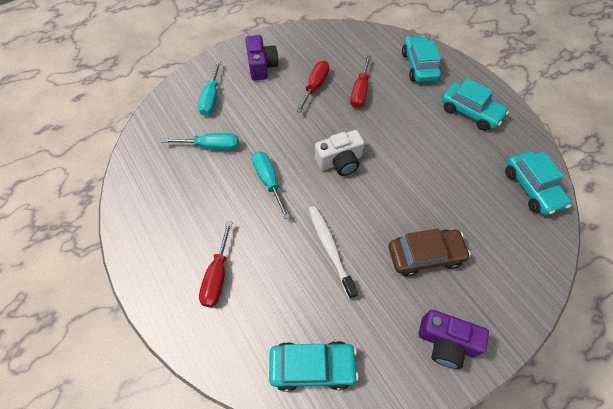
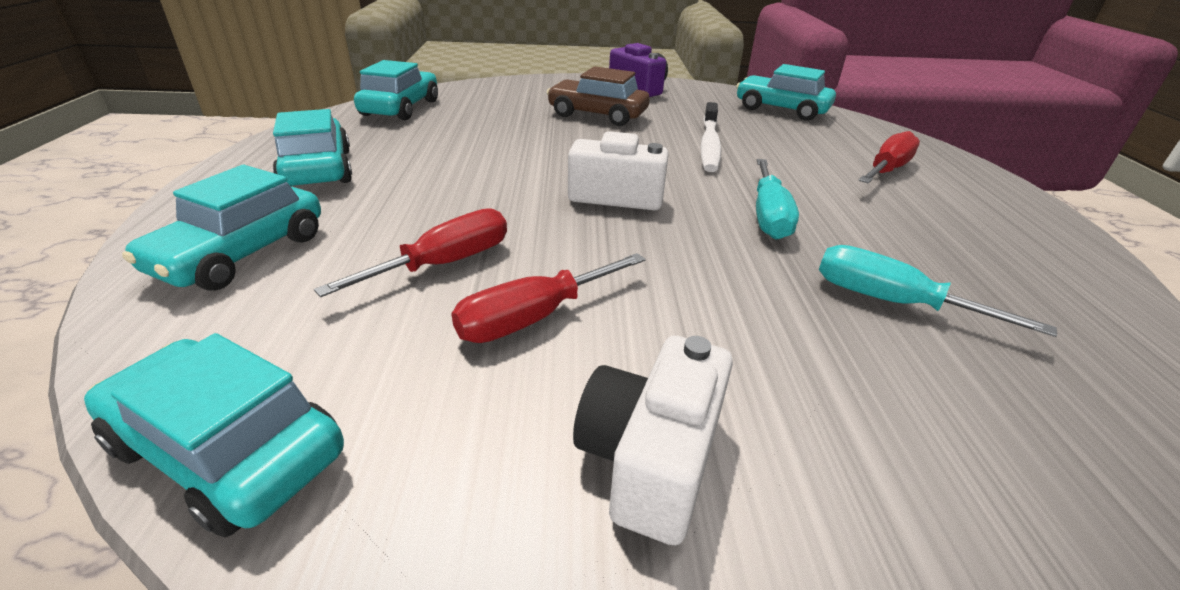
camera: 150 degrees left, 25 degrees down
turquoise screwdriver [198,61,221,116] -> none
purple camera [245,35,278,81] -> white camera [573,336,733,545]
none -> turquoise car [84,333,344,538]

